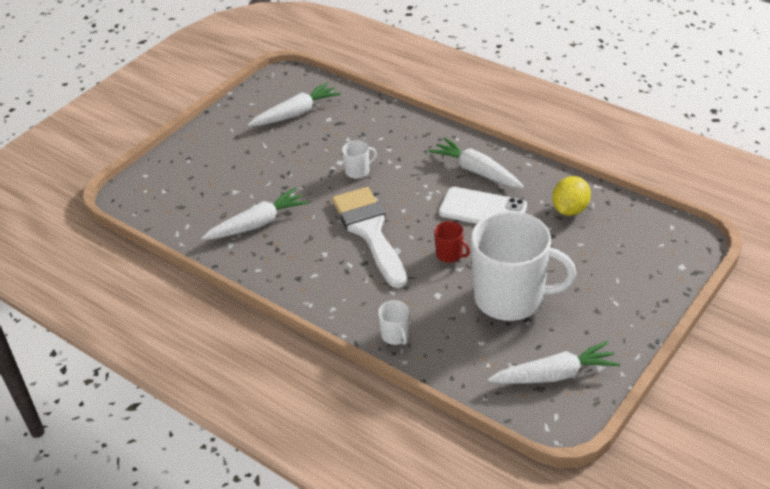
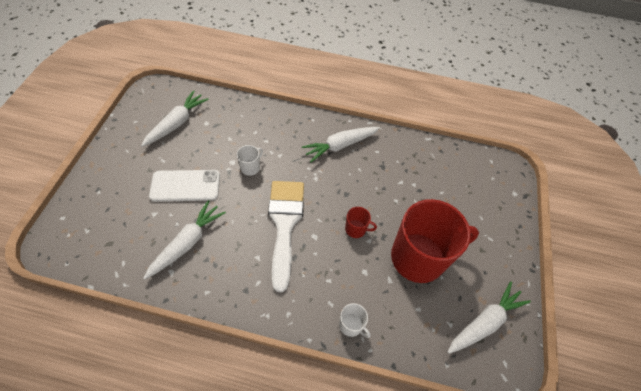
camera: 30 degrees left, 15 degrees up
white brush [332,187,407,288] -> white brush turned 45 degrees clockwise [268,181,304,292]
white carrot [429,138,524,188] -> white carrot turned 45 degrees counterclockwise [301,127,380,162]
white phone [439,187,527,224] -> white phone moved to [149,170,220,202]
white mug [471,211,576,321] -> red mug [391,199,479,283]
yellow lemon [552,176,591,216] -> none

